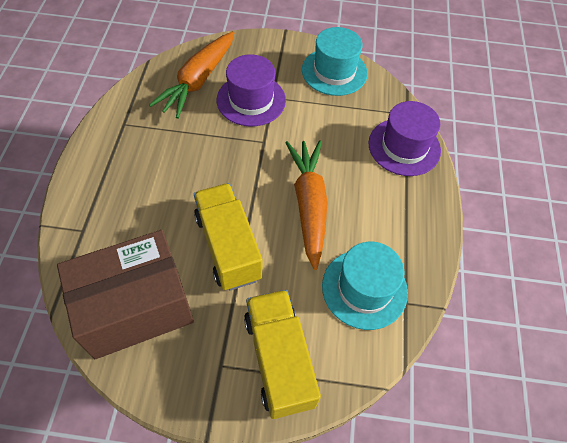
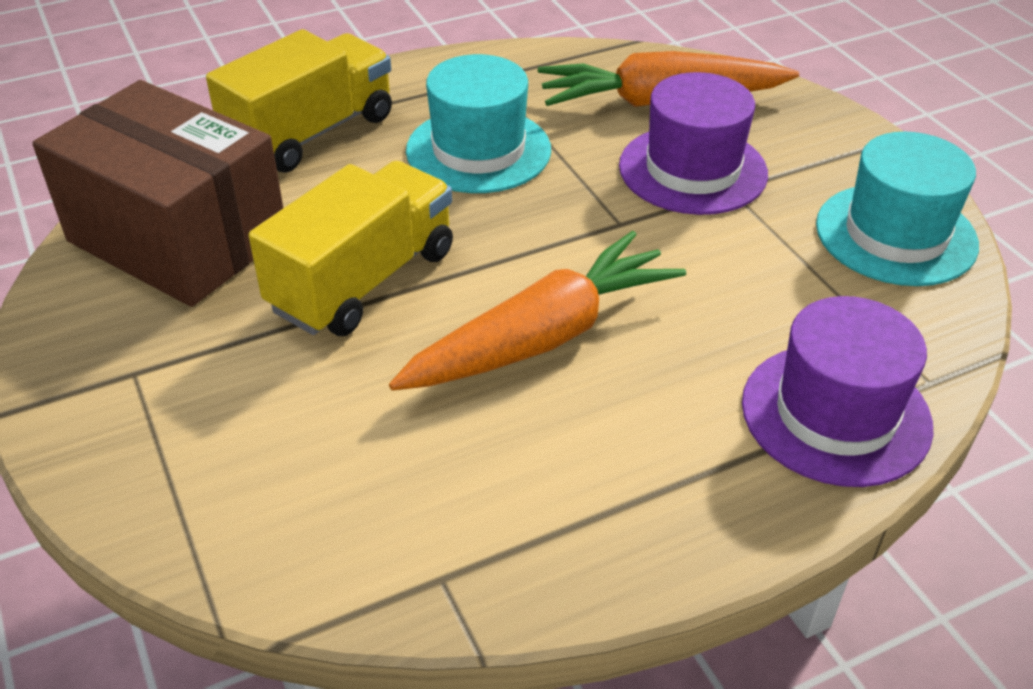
camera: 60 degrees right, 15 degrees down
yellow truck [244,290,321,419] -> yellow truck moved to [206,29,392,173]
turquoise hat [322,242,408,330] -> turquoise hat moved to [406,54,551,193]

